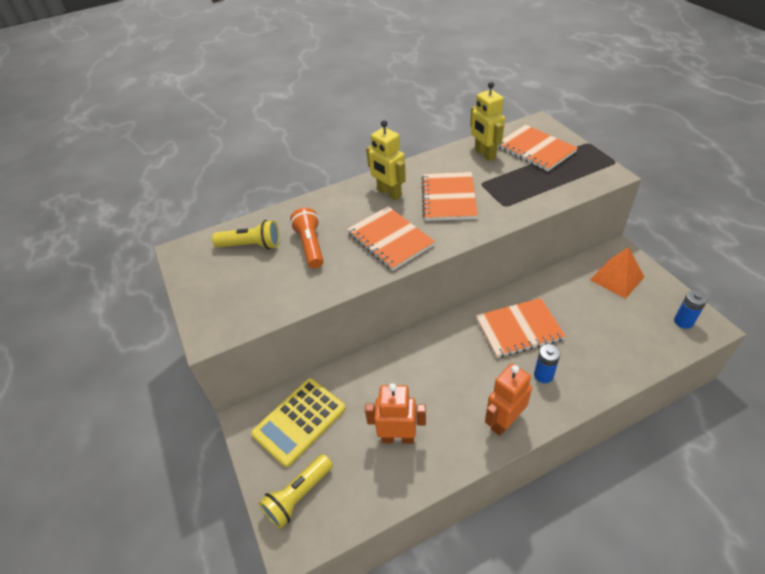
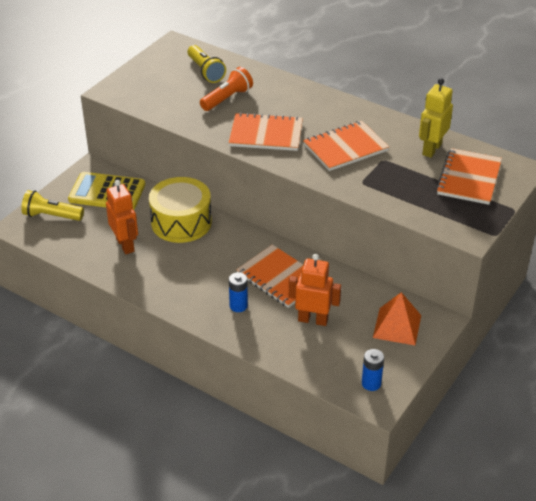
camera: 55 degrees right, 5 degrees down
orange notebook [347,206,435,271] -> orange notebook turned 75 degrees clockwise [229,113,303,151]
yellow robot [366,120,406,200] -> none
orange robot [485,363,532,436] -> orange robot moved to [289,254,341,326]
none -> yellow drum [149,177,212,243]

